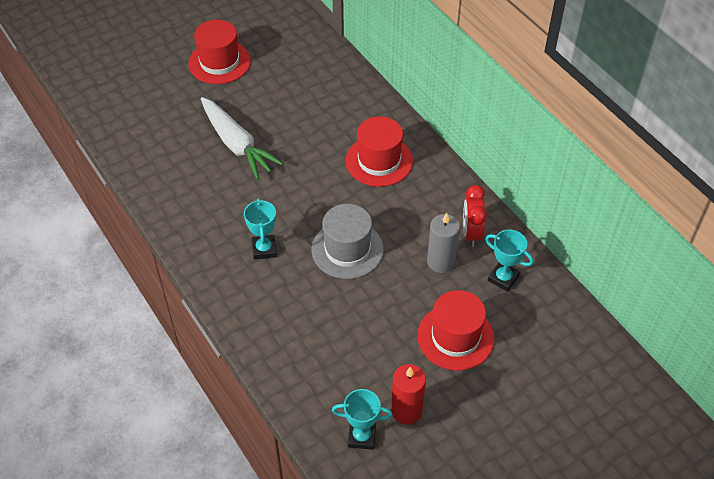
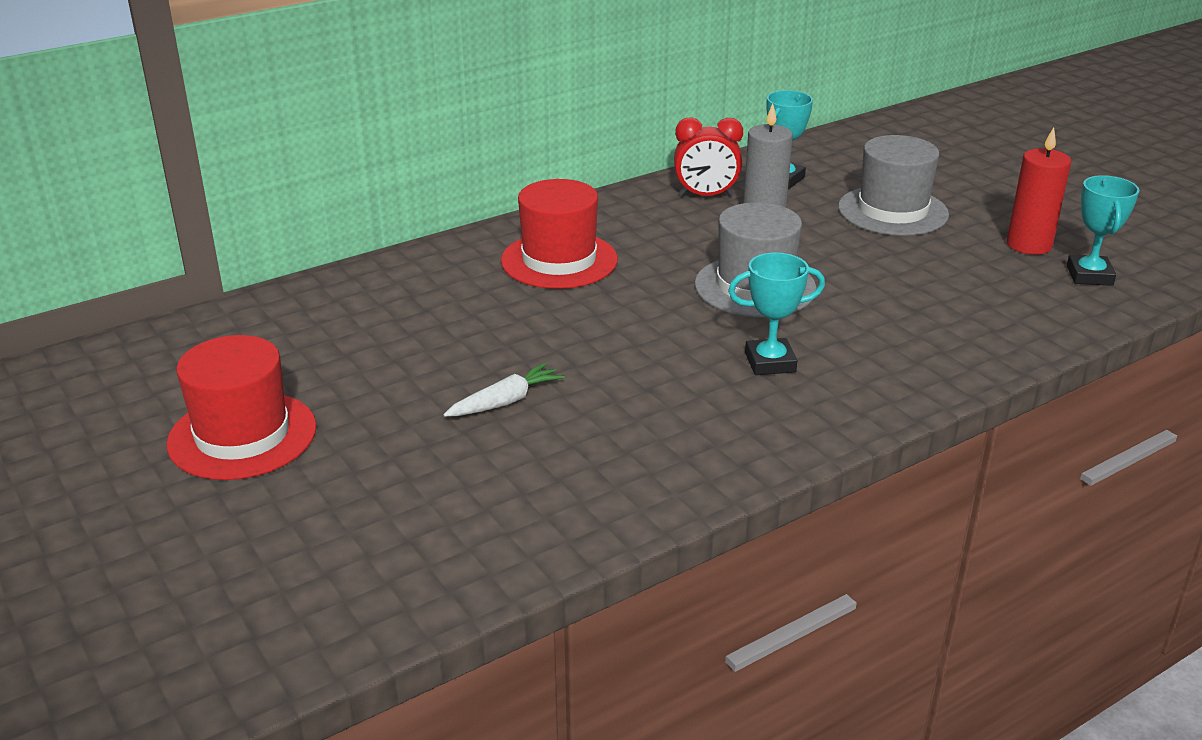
camera: 90 degrees left, 20 degrees down
white carrot [201,97,284,180] -> white carrot [444,362,565,417], size x0.50
red hat [417,290,495,371] -> grey hat [838,135,949,236]

